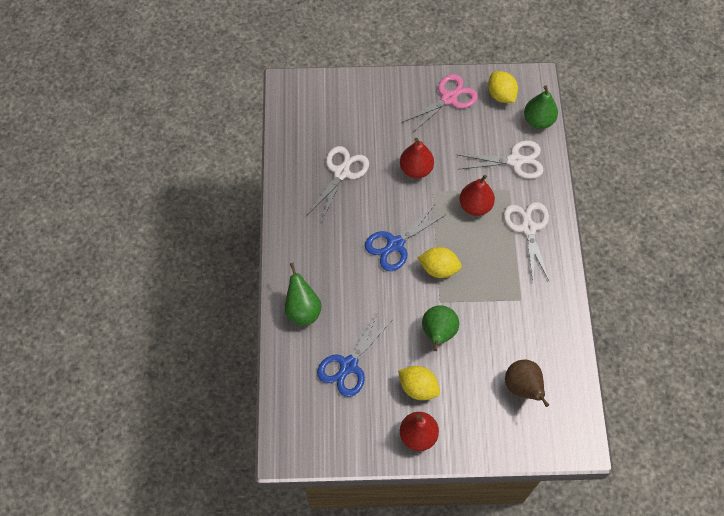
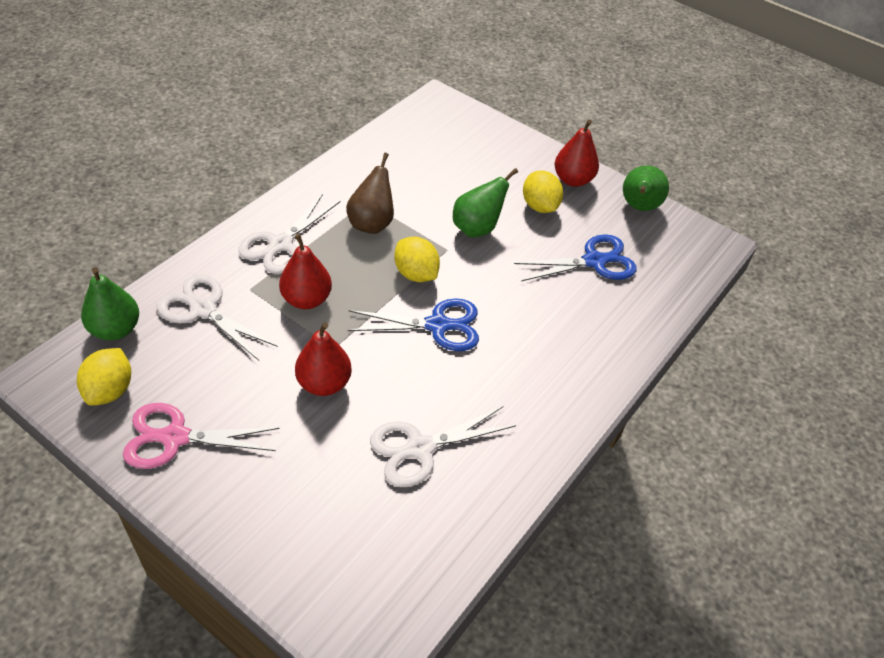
camera: 145 degrees left, 15 degrees down
green pear [285,263,322,326] -> green pear moved to [623,165,669,211]
brown pear [505,360,549,407] -> brown pear moved to [346,153,394,234]

